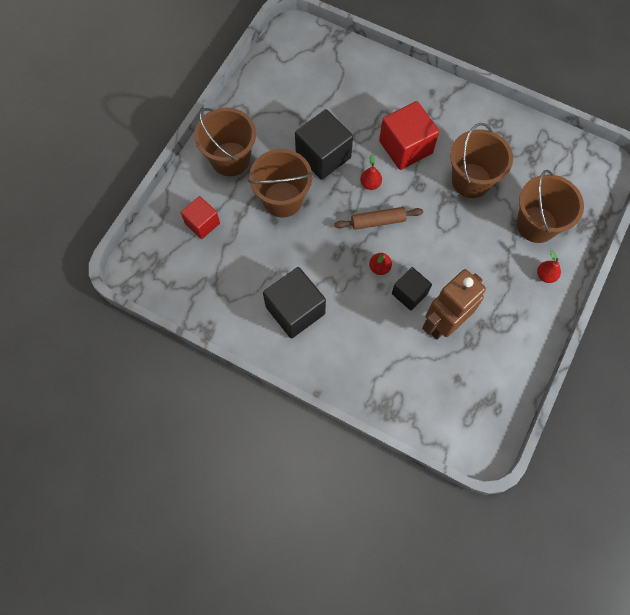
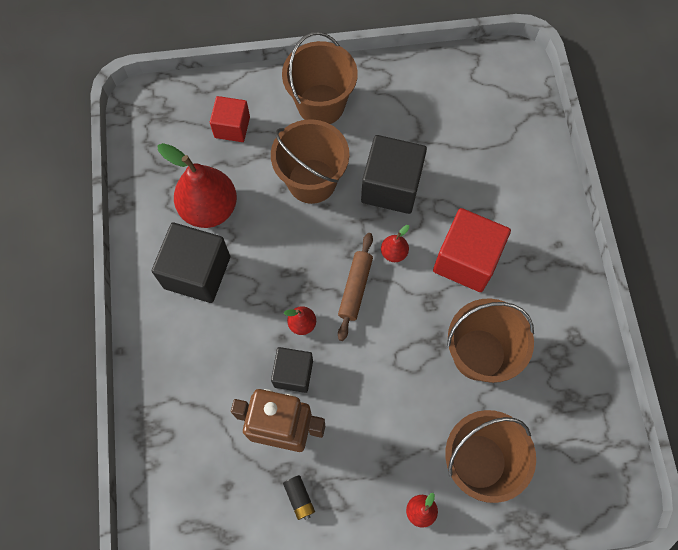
camera: 55 degrees right, 0 degrees up
brown rolling pin [334,207,423,230] -> brown rolling pin turned 60 degrees clockwise [338,233,373,341]
none -> red pear [157,143,237,228]
none -> black battery [283,475,315,520]

